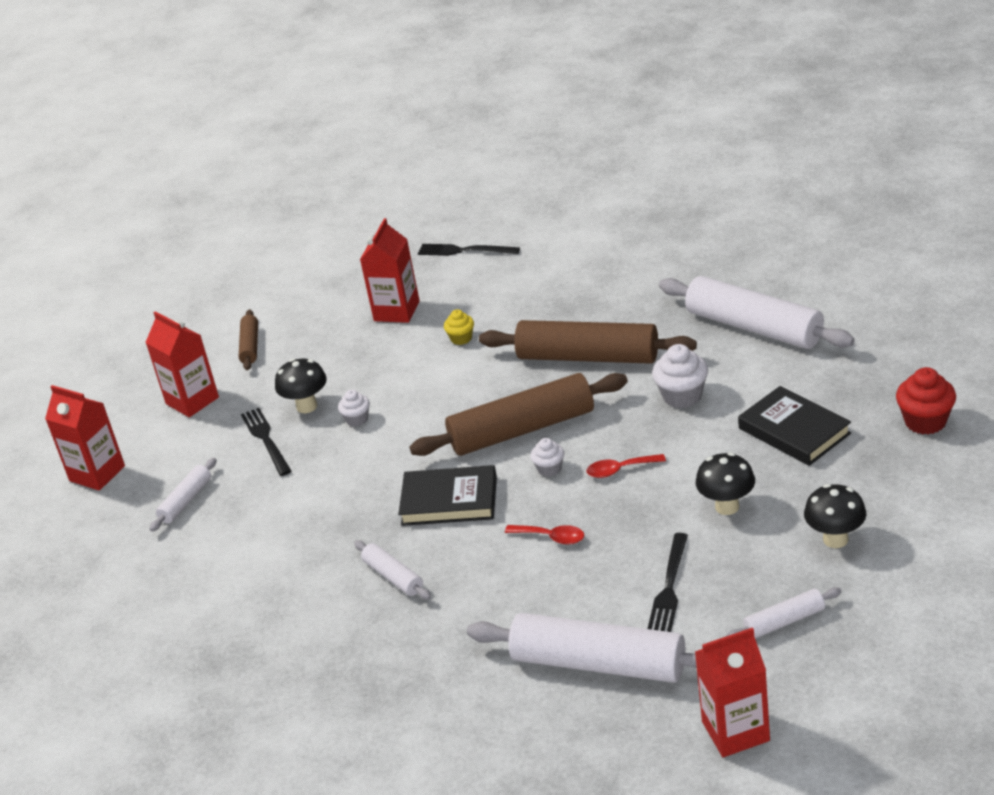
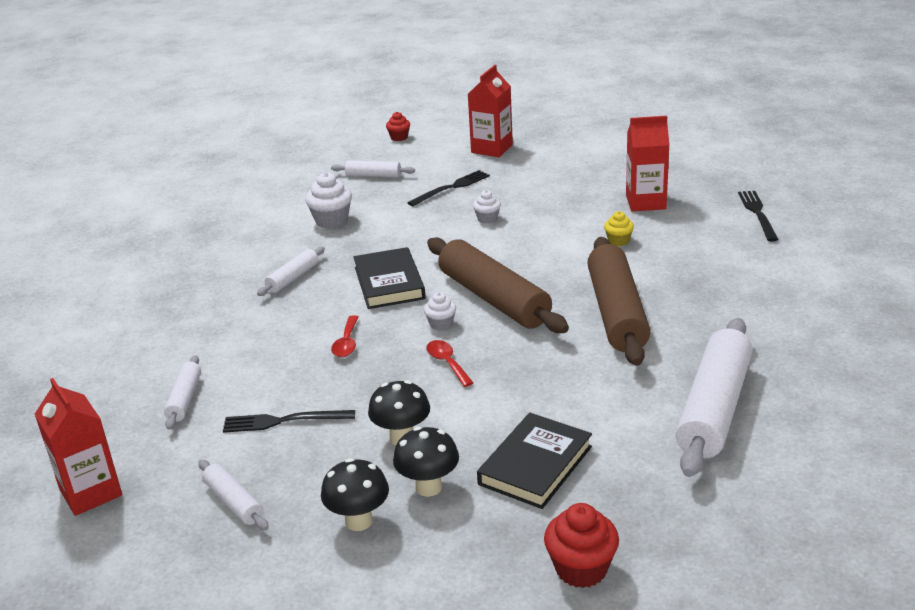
camera: 70 degrees right, 5 degrees down
red carton [45,385,125,491] -> red cupcake [386,112,410,141]
brown rolling pin [239,309,258,370] -> none
black mushroom [275,359,327,413] -> black mushroom moved to [393,427,459,497]
white rolling pin [467,613,697,683] -> white rolling pin [164,355,201,430], size x0.48
white cupcake [652,344,708,408] -> white cupcake moved to [305,172,352,228]

